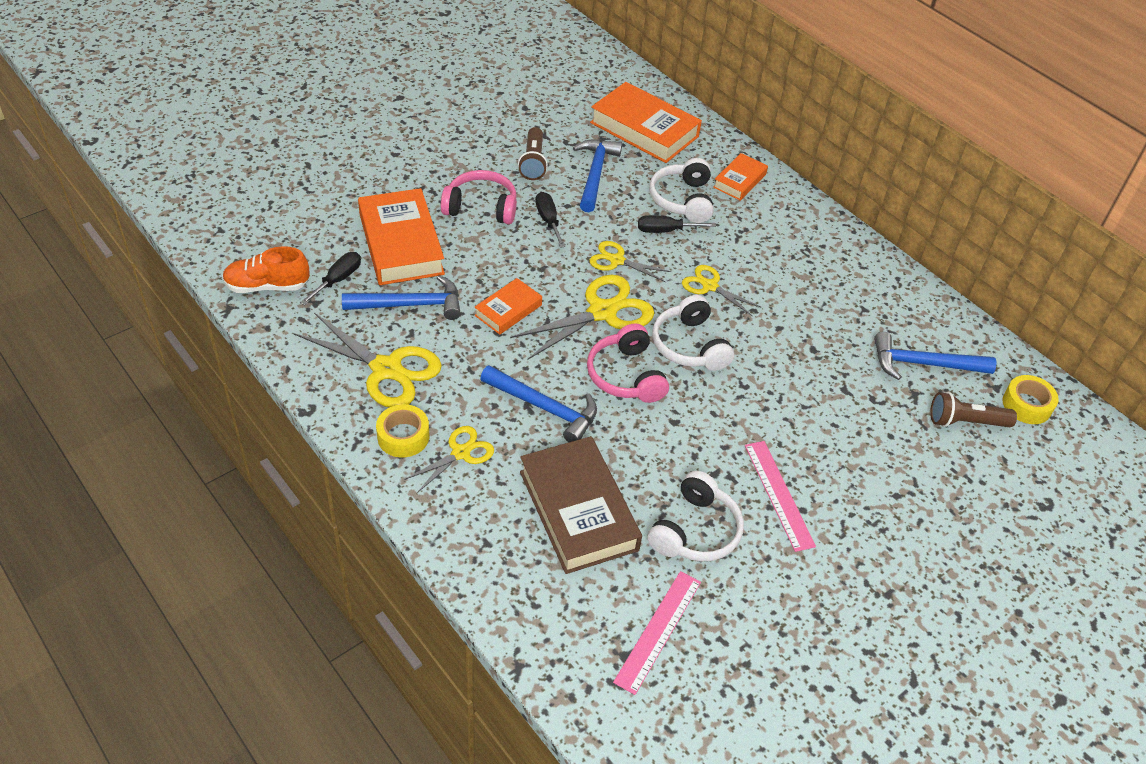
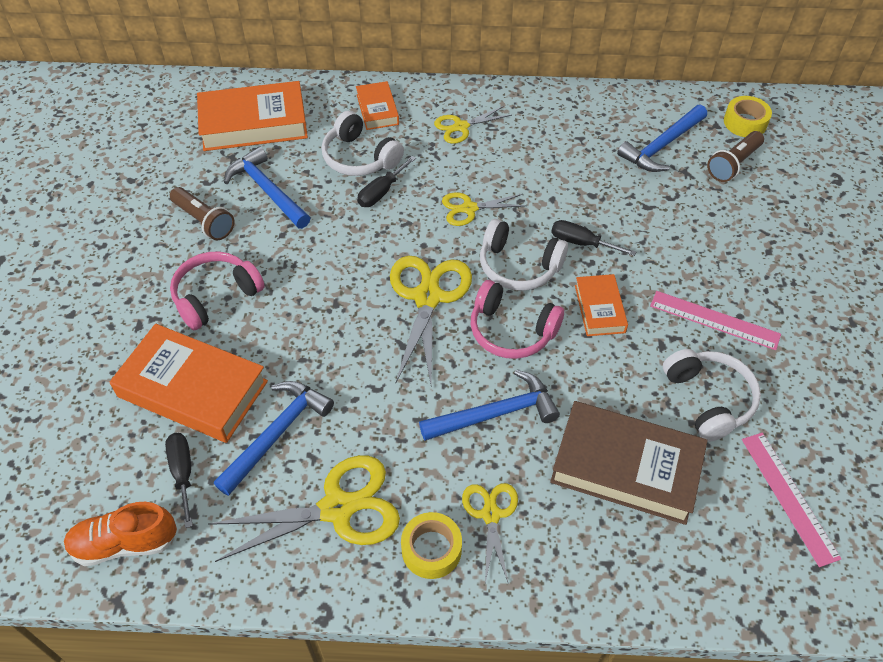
camera: 45 degrees left, 5 degrees up
orange shoe [222,246,310,293] -> orange shoe turned 45 degrees clockwise [64,502,177,566]
orange book [475,278,542,335] -> orange book moved to [575,274,628,336]
black screwdriver [535,192,565,248] -> black screwdriver moved to [551,220,636,256]
yellow scissors [589,241,671,282] -> yellow scissors moved to [434,106,512,144]

